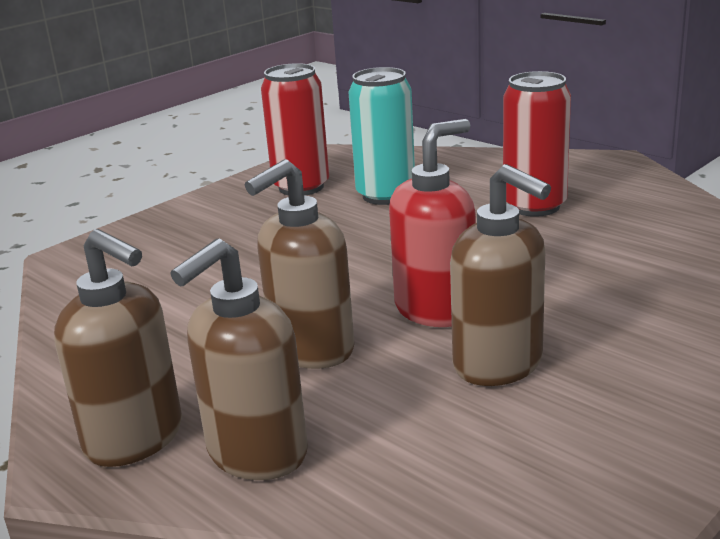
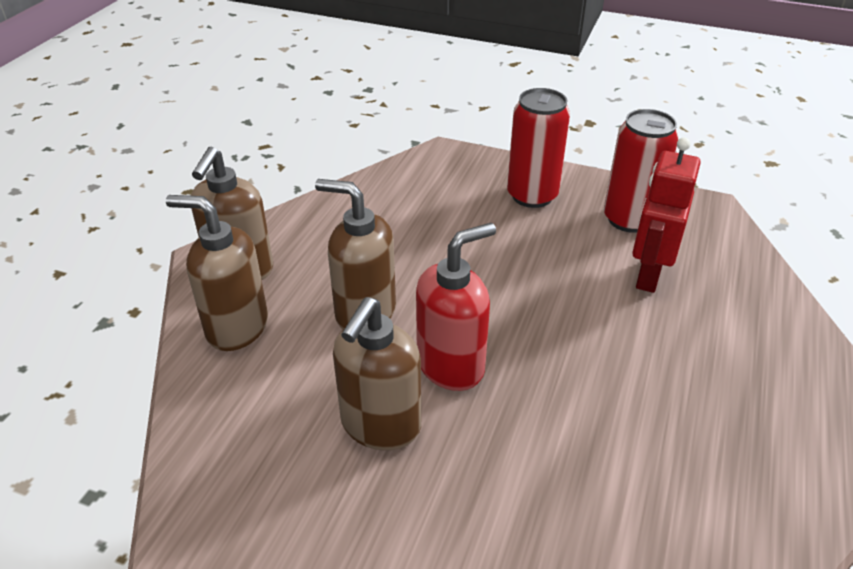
camera: 65 degrees right, 15 degrees up
turquoise can [348,67,415,205] -> red robot [632,137,700,293]
red soap dispenser [389,119,476,327] -> red soap dispenser turned 60 degrees counterclockwise [416,223,496,391]
red can [503,71,571,217] -> red can moved to [507,88,570,208]

